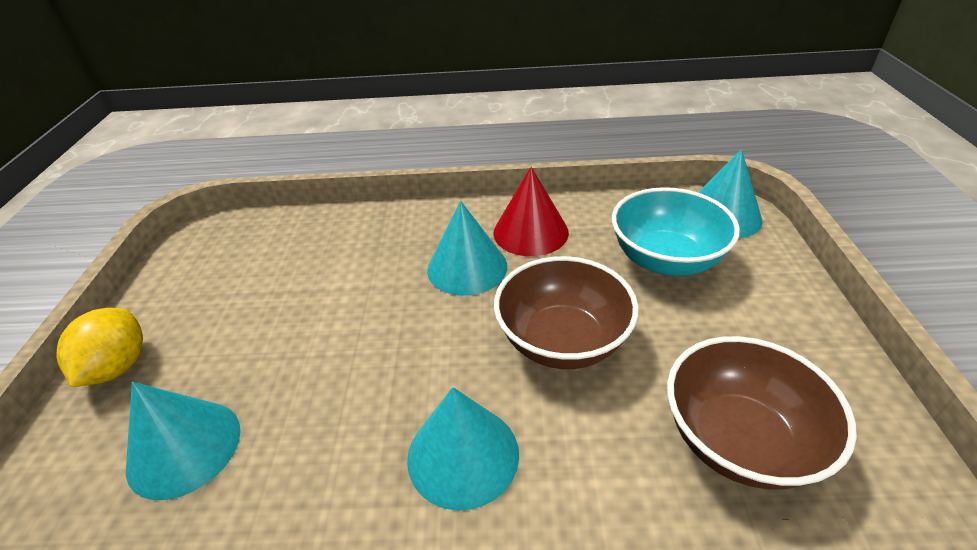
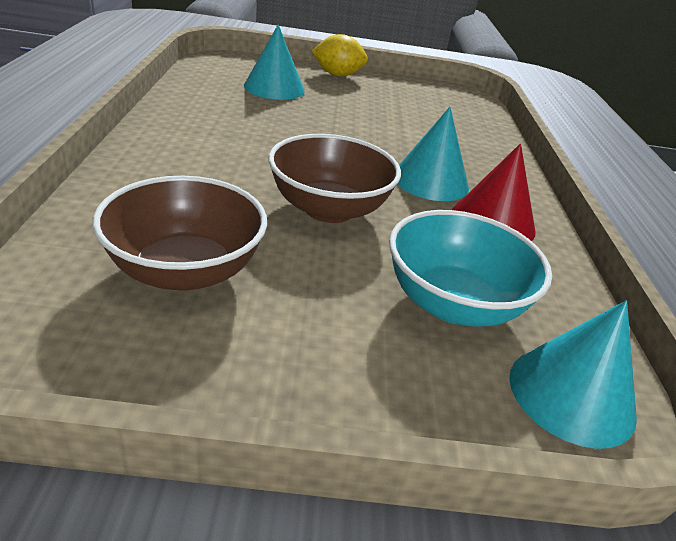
camera: 85 degrees right, 5 degrees down
turquoise cone [407,387,519,511] -> none

